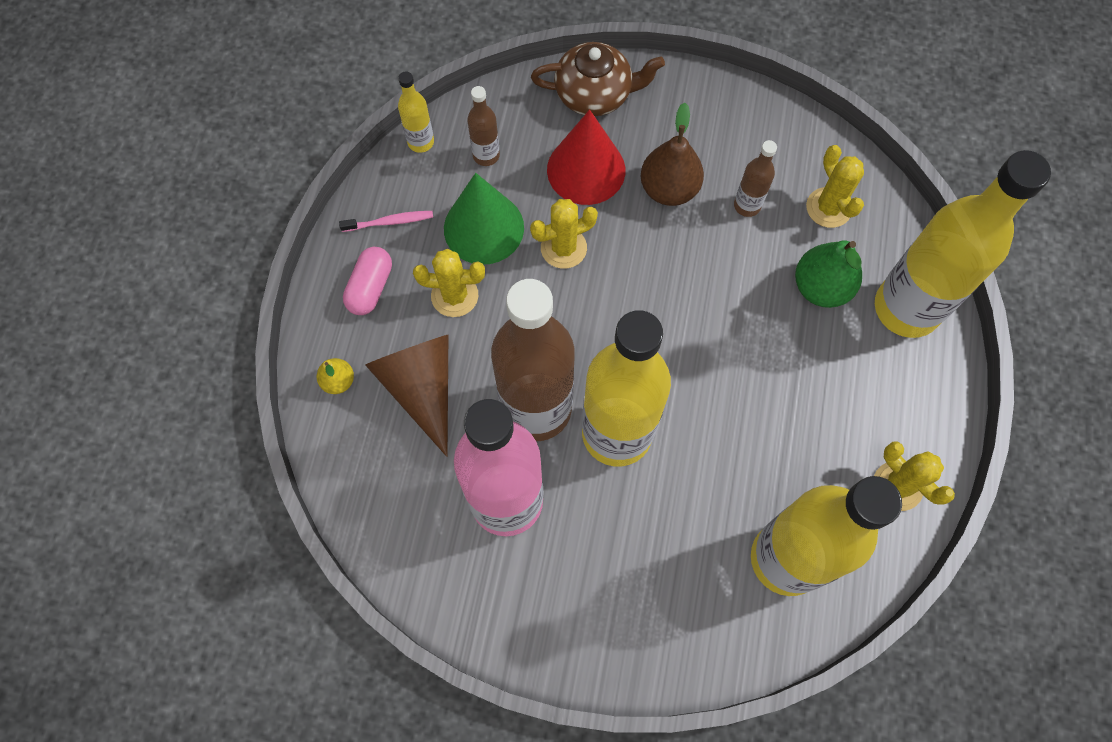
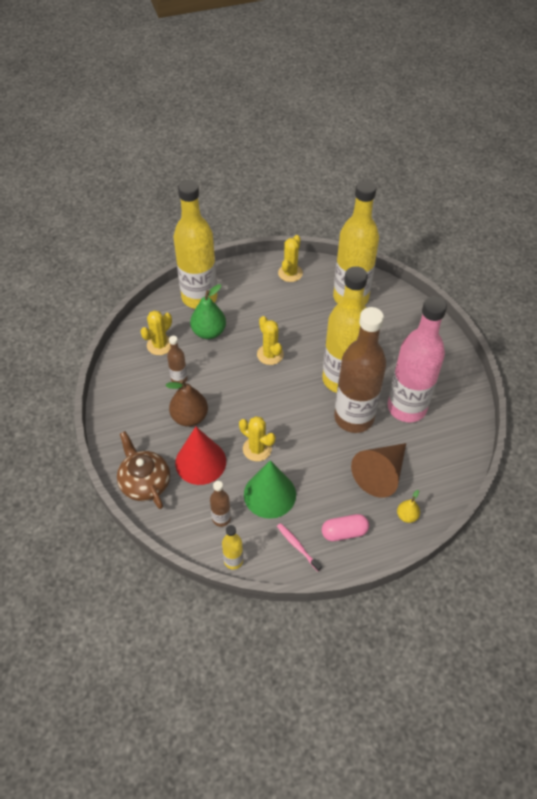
camera: 120 degrees left, 15 degrees down
yellow cactus [413,249,485,317] -> yellow cactus moved to [257,316,284,365]

